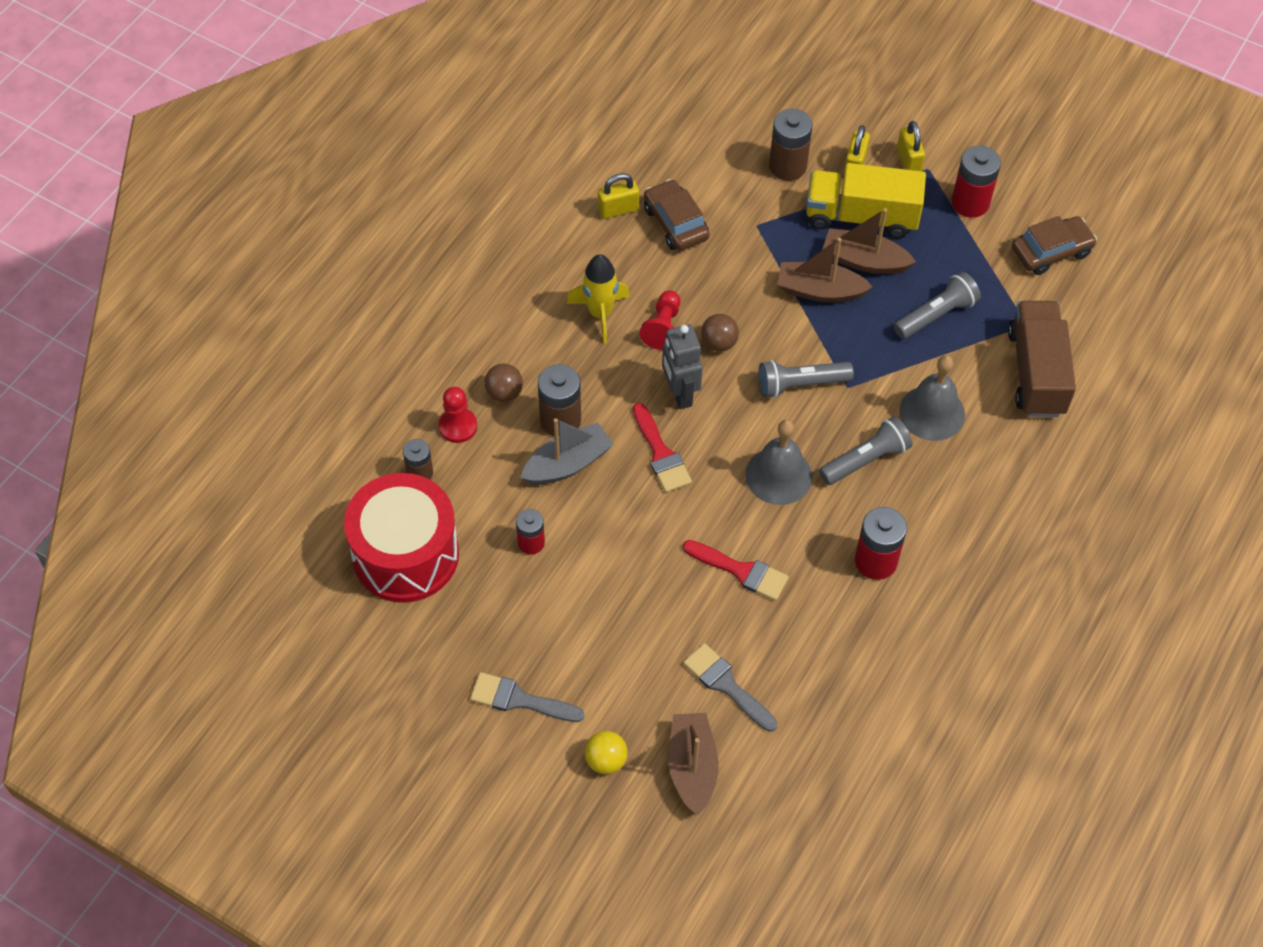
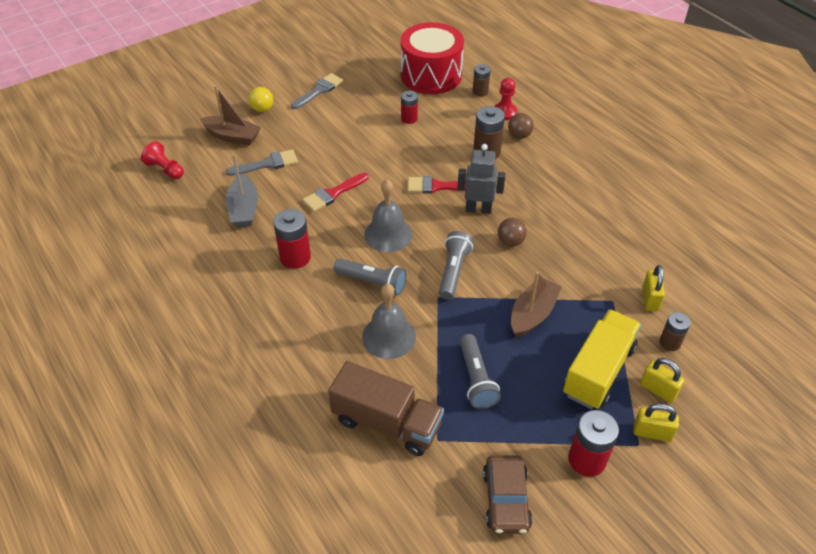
camera: 115 degrees right, 10 degrees down
grey boat [521,418,614,485] -> grey boat moved to [226,154,258,227]
yellow rocket [567,254,630,344] -> none
yellow padlock [598,173,639,219] -> yellow padlock moved to [642,265,665,311]
red pawn [640,290,680,350] -> red pawn moved to [141,141,184,179]
brown car [644,179,710,251] -> none
brown battery [769,109,812,181] -> brown battery [659,312,691,351], size x0.63
grey flashlight [819,416,912,485] -> grey flashlight turned 60 degrees counterclockwise [334,258,407,296]
brown boat [822,208,916,274] -> none

